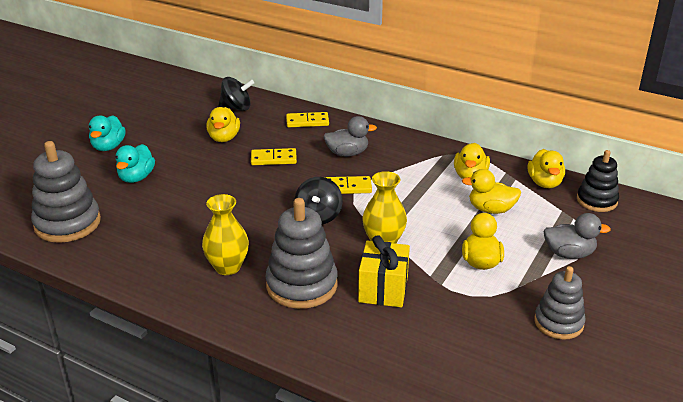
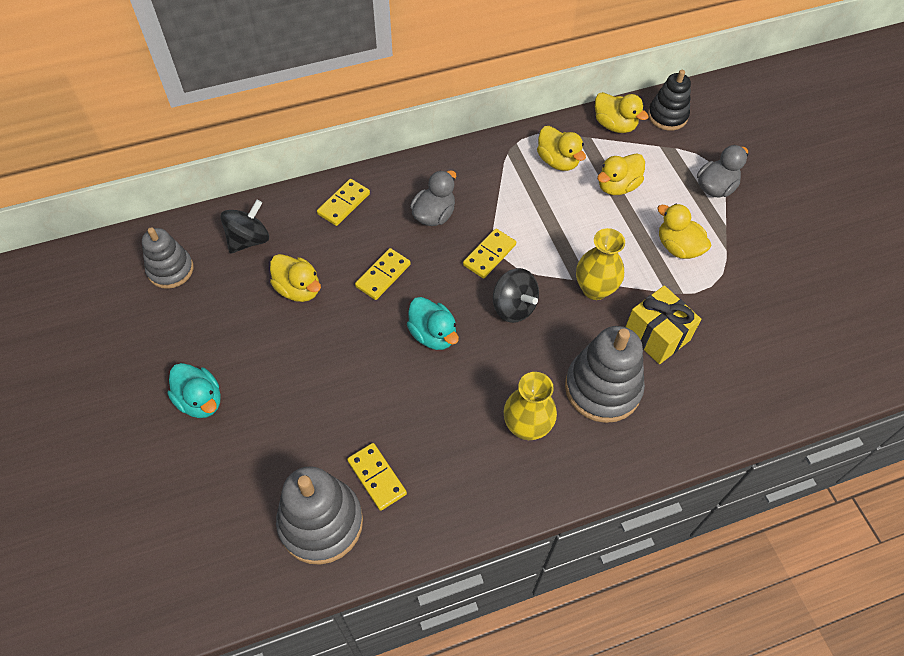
camera: 50 degrees left, 25 degrees up
turquoise duck [116,144,155,183] -> turquoise duck moved to [407,297,459,350]
grey stacking toy [534,266,586,340] -> grey stacking toy moved to [142,228,194,289]
none -> yellow domino [347,443,407,511]

